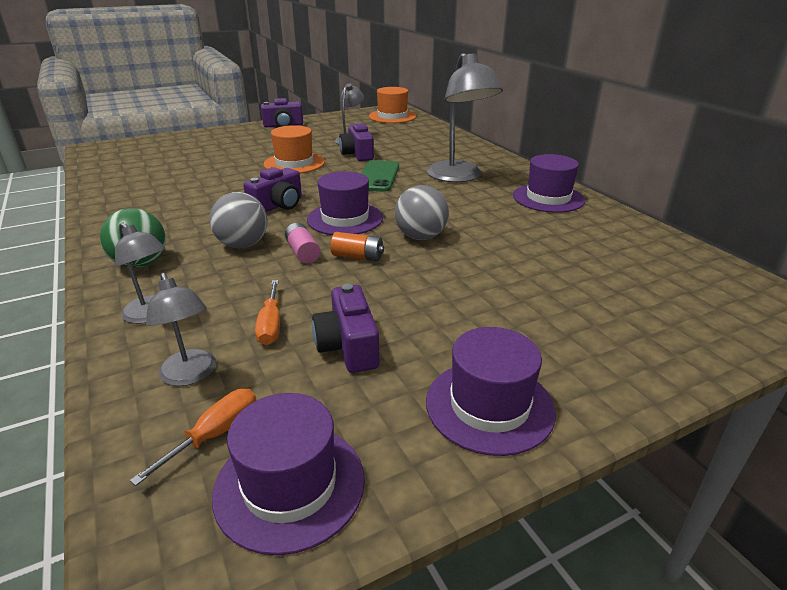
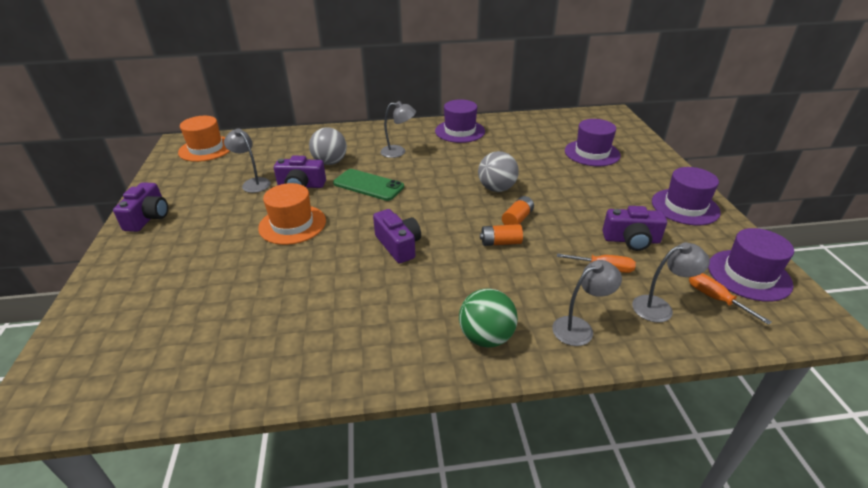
camera: 70 degrees left, 5 degrees up
grey ball [210,192,267,248] -> grey ball moved to [309,127,347,165]
pink battery [285,223,321,263] -> orange battery [480,224,523,246]
purple hat [307,171,383,235] -> purple hat moved to [565,119,621,166]
grey lamp [427,53,503,182] -> grey lamp [380,101,416,158], size x0.54

